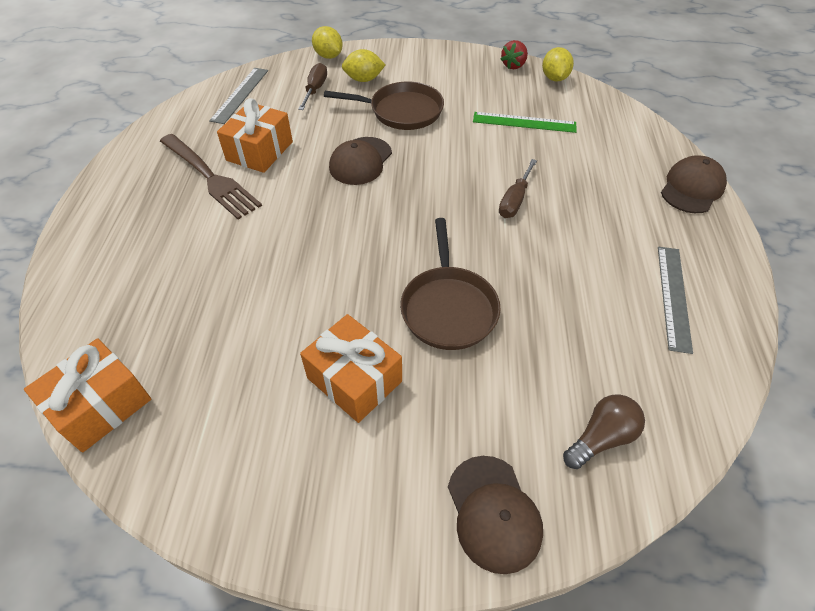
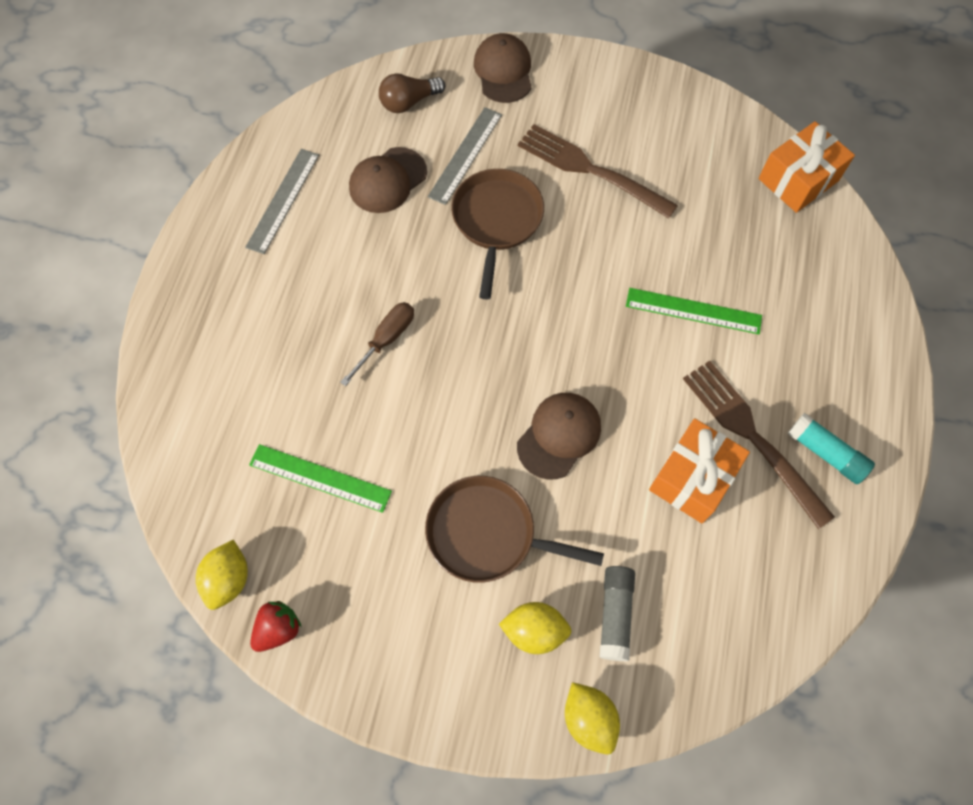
camera: 170 degrees left, 15 degrees up
grey ruler [209,68,268,124] -> grey ruler moved to [428,107,502,205]
brown screwdriver [298,63,327,110] -> grey glue stick [599,566,635,661]
orange gift [300,314,402,423] -> brown fork [518,124,678,219]
brown cap [661,155,727,213] -> brown cap moved to [349,147,427,213]
none -> green ruler [626,288,762,334]
none -> turquoise glue stick [787,413,875,484]

